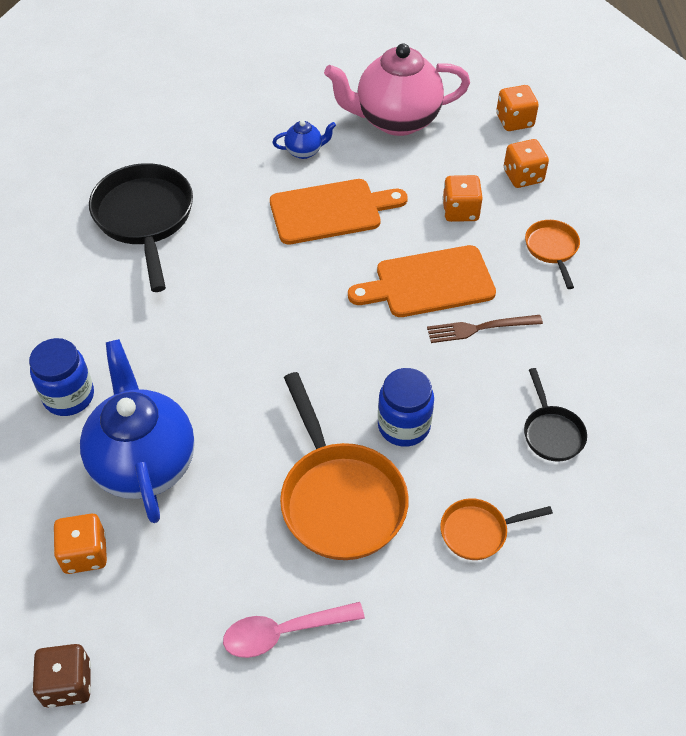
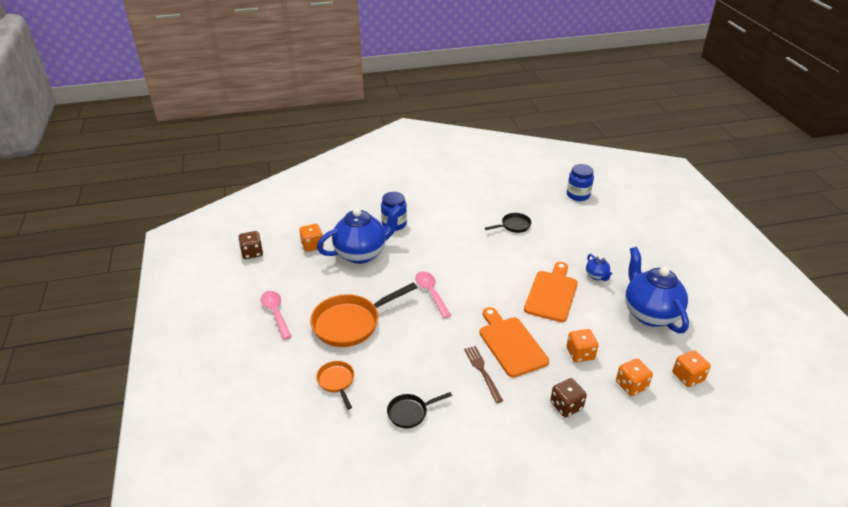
camera: 80 degrees right, 15 degrees down
black pan [89,163,193,292] -> black pan [485,213,532,233], size x0.52
orange cutting board [270,179,408,245] -> orange cutting board turned 135 degrees counterclockwise [524,262,578,322]
pink teapot [324,43,470,136] -> blue teapot [625,247,689,333]
blue jar [378,368,434,447] -> blue jar moved to [567,164,594,201]
orange pan [525,220,580,289] -> brown dice [550,378,587,417]
none -> pink spoon [415,271,451,318]

